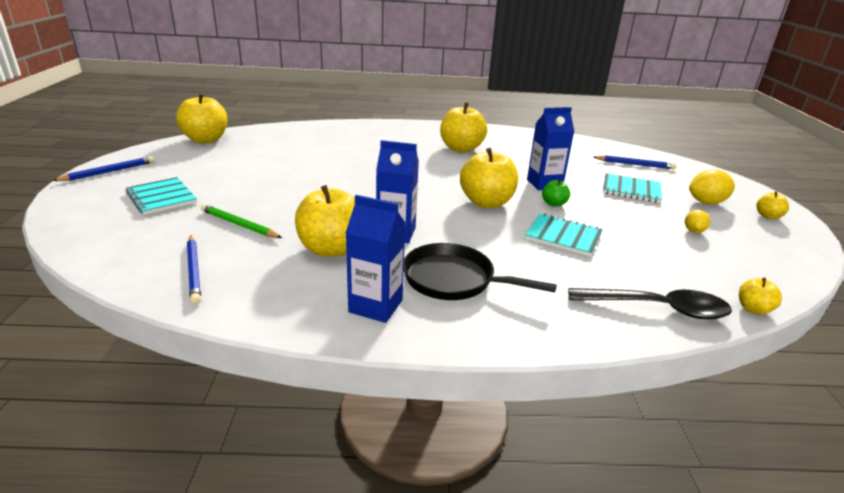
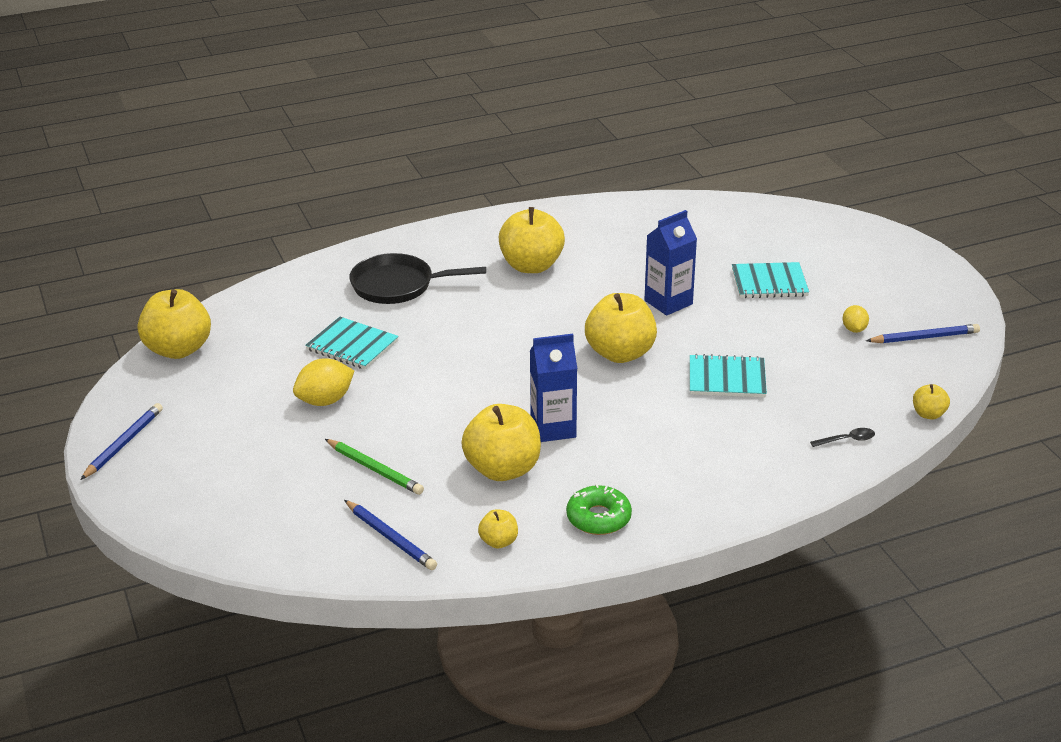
camera: 20 degrees left, 5 degrees up
turquoise notebook [126,177,197,215] -> turquoise notebook moved to [305,317,399,370]
green pencil [201,204,282,238] -> green pencil turned 150 degrees counterclockwise [325,439,424,495]
blue carton [346,195,405,323] -> green donut [566,484,632,535]
black pan [404,243,557,300] -> black pan moved to [349,253,486,304]
green apple [542,179,570,207] -> none
black spoon [568,288,732,320] -> black spoon [810,428,875,447], size x0.44
blue pencil [593,155,676,169] -> blue pencil moved to [866,324,980,343]
yellow lemon [689,169,735,204] -> yellow lemon moved to [293,358,354,406]
yellow apple [756,191,789,219] -> yellow apple moved to [478,509,518,549]

